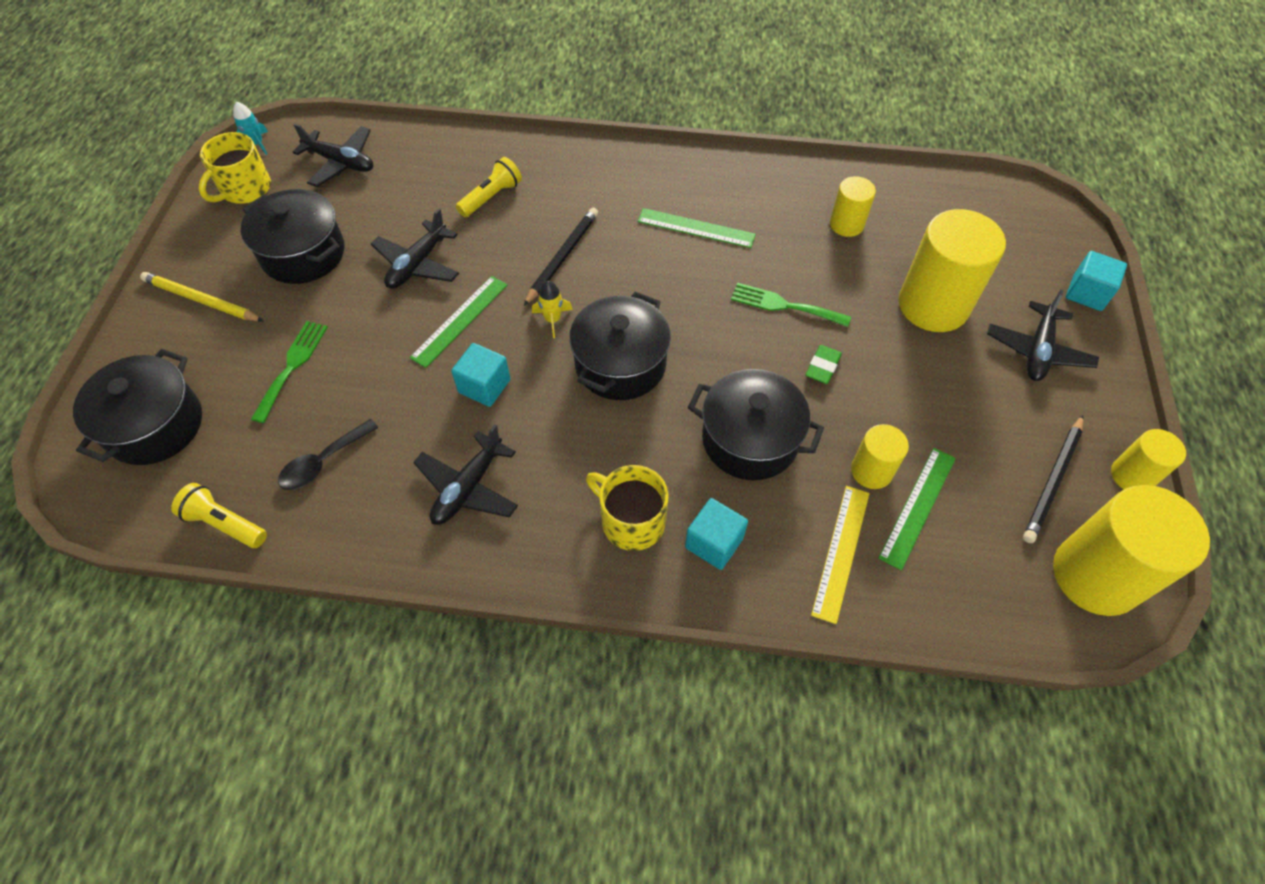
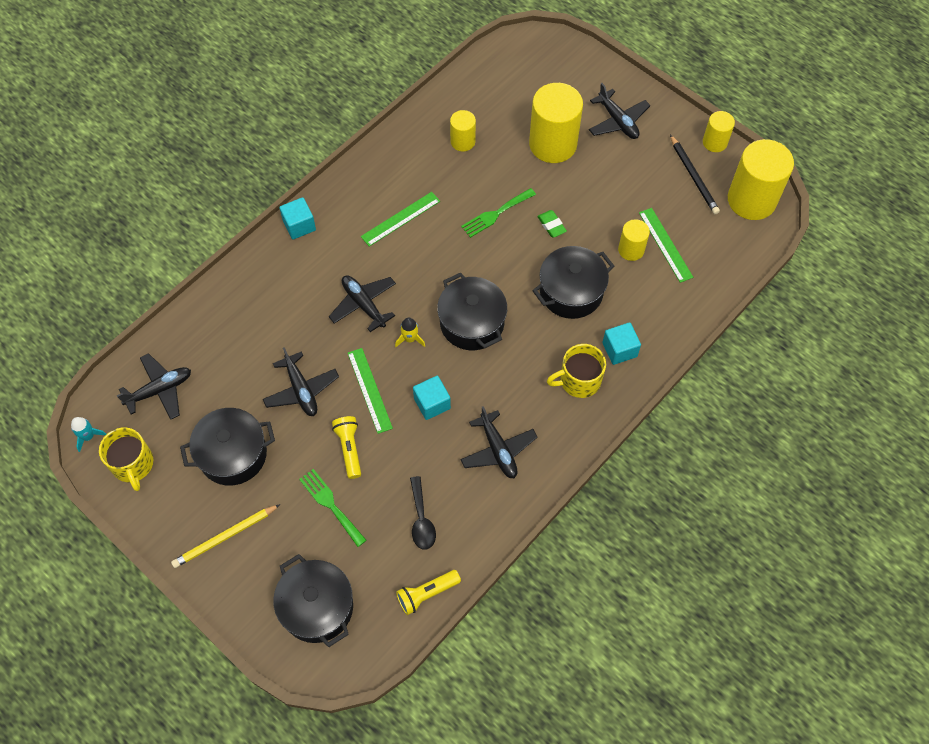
camera: 55 degrees left, 5 degrees up
yellow flashlight [456,157,522,217] -> yellow flashlight moved to [332,416,361,479]
black pencil [524,208,598,306] -> black plane [329,275,396,332]
yellow ruler [811,486,870,624] -> none
turquoise cube [1066,251,1127,311] -> turquoise cube moved to [279,197,316,239]

